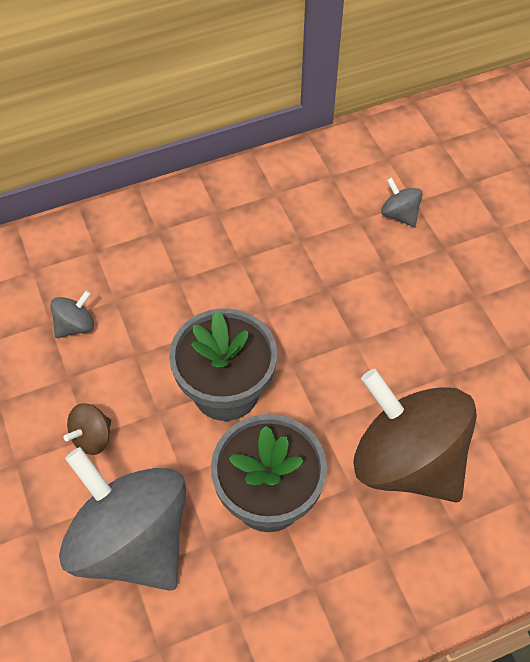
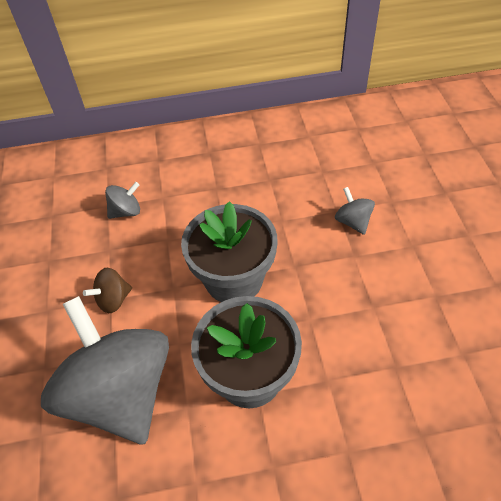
camera: 15 degrees right, 5 degrees down
brown spinning top [353,369,477,502] -> none
grey spinning top [381,178,423,227] -> grey spinning top moved to [335,187,375,235]

